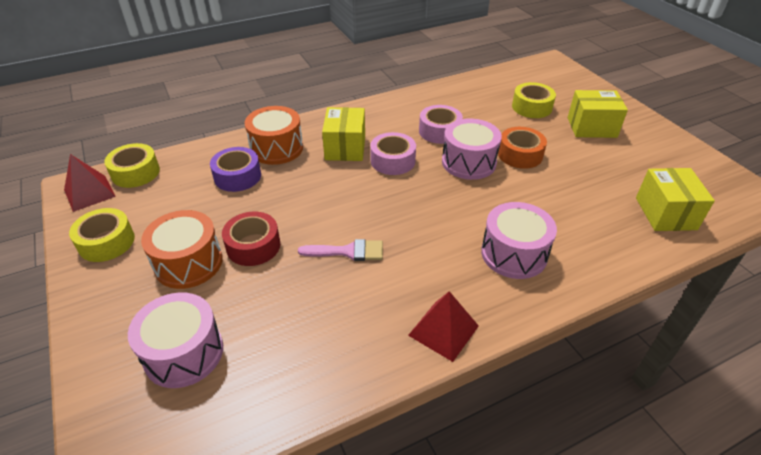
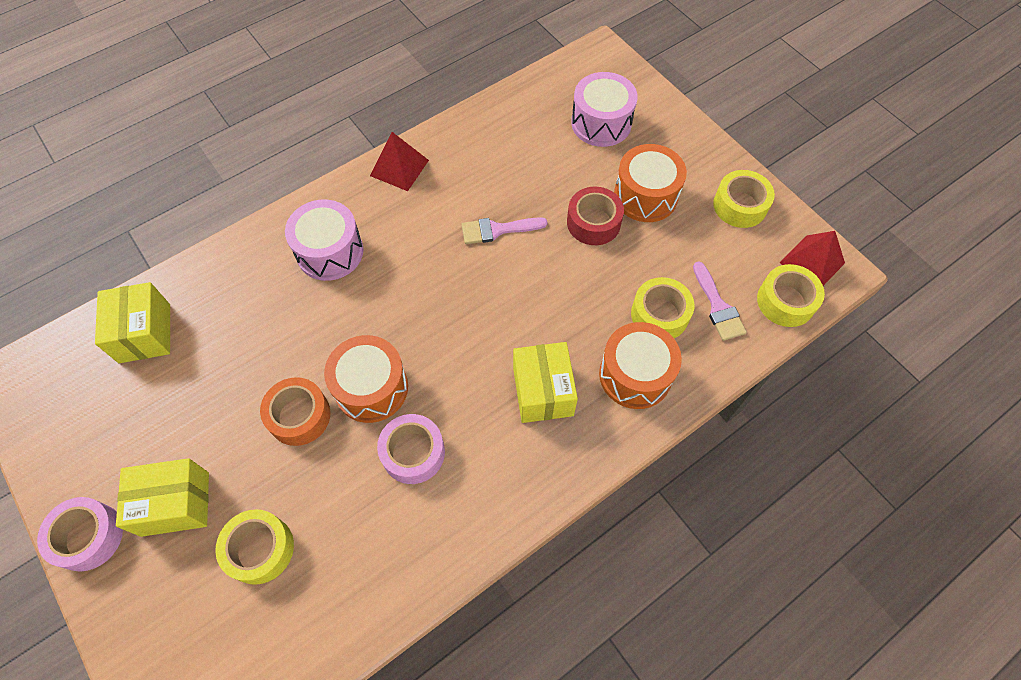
camera: 170 degrees right, 20 degrees up
purple tape [210,147,261,192] -> yellow tape [631,277,694,338]
pink tape [370,132,416,175] -> pink tape moved to [37,497,123,572]
pink drum [442,119,502,180] -> orange drum [324,335,408,423]
none -> pink brush [693,261,747,341]

